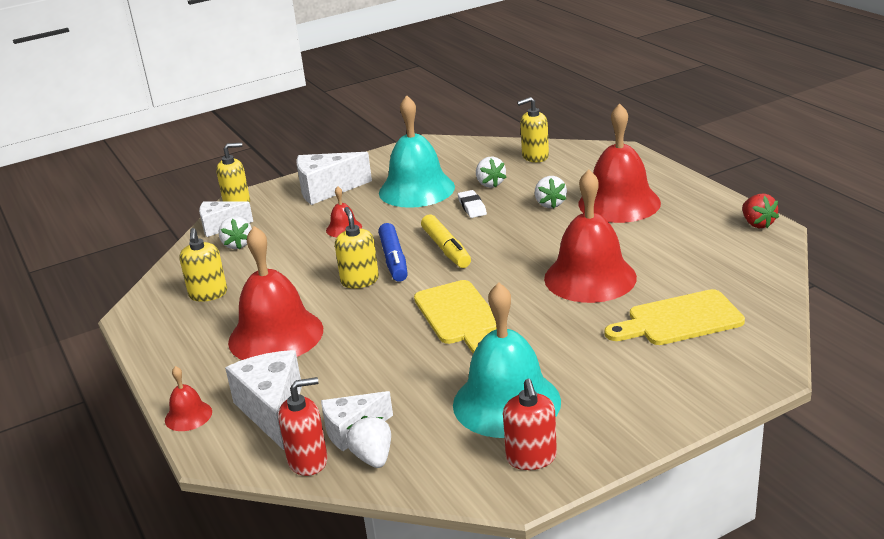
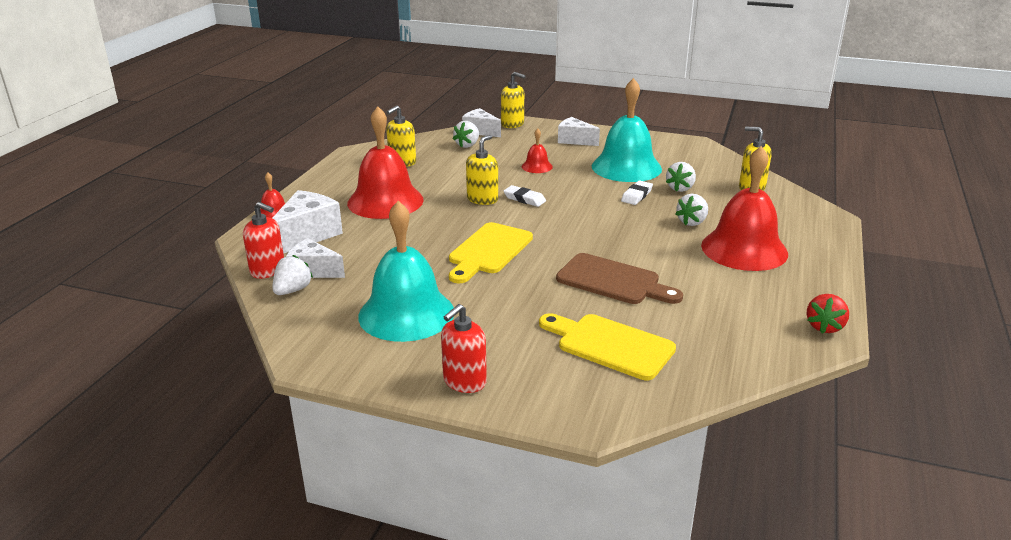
camera: 45 degrees right, 0 degrees up
white cheese [296,152,372,205] -> white cheese [558,117,600,146], size x0.66
blue marker [378,223,408,282] -> white eraser [503,185,546,207]
yellow marker [421,214,471,268] -> none
red soap dispenser [503,379,557,470] -> red soap dispenser moved to [441,304,487,393]
red bell [544,169,637,303] -> brown cutting board [556,253,683,304]

